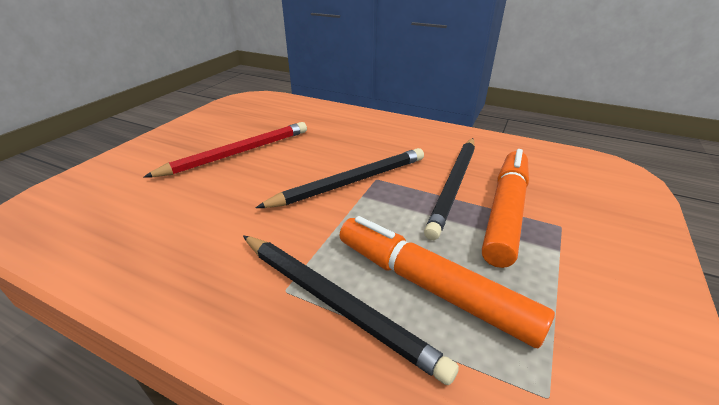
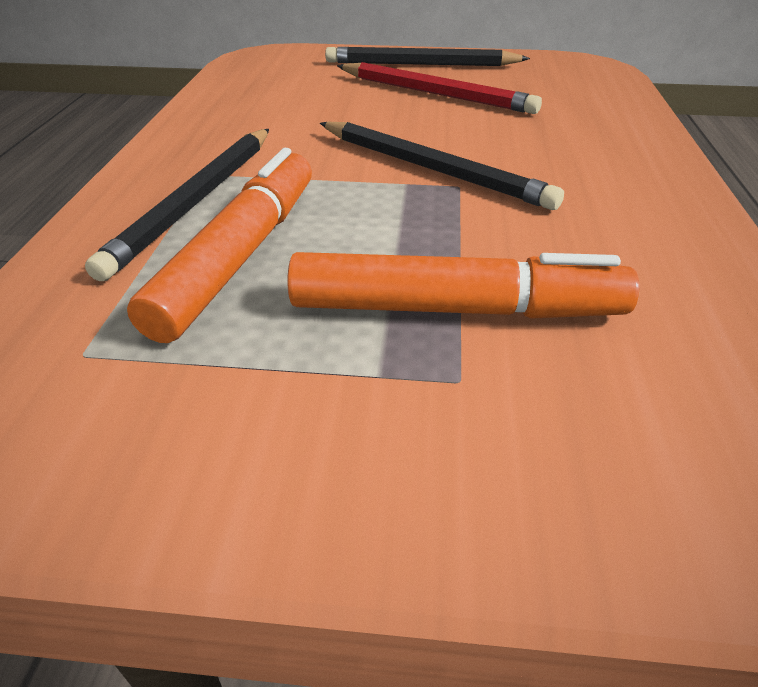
camera: 70 degrees right, 5 degrees up
black pencil [424,138,475,240] -> black pencil moved to [325,47,530,66]

